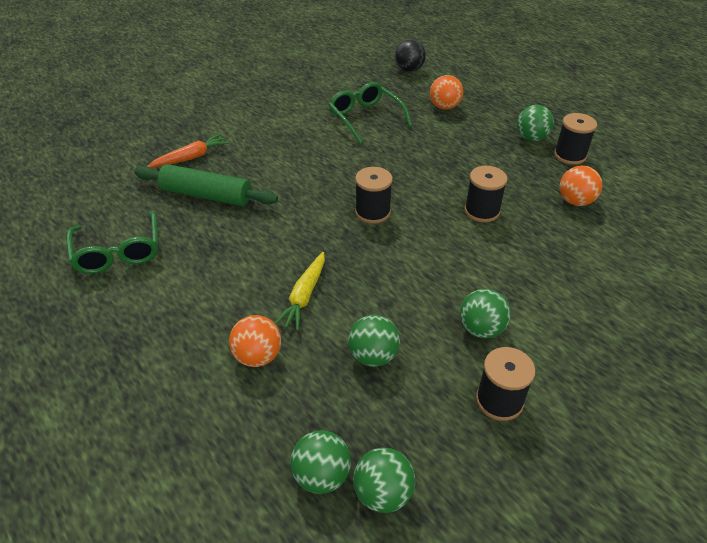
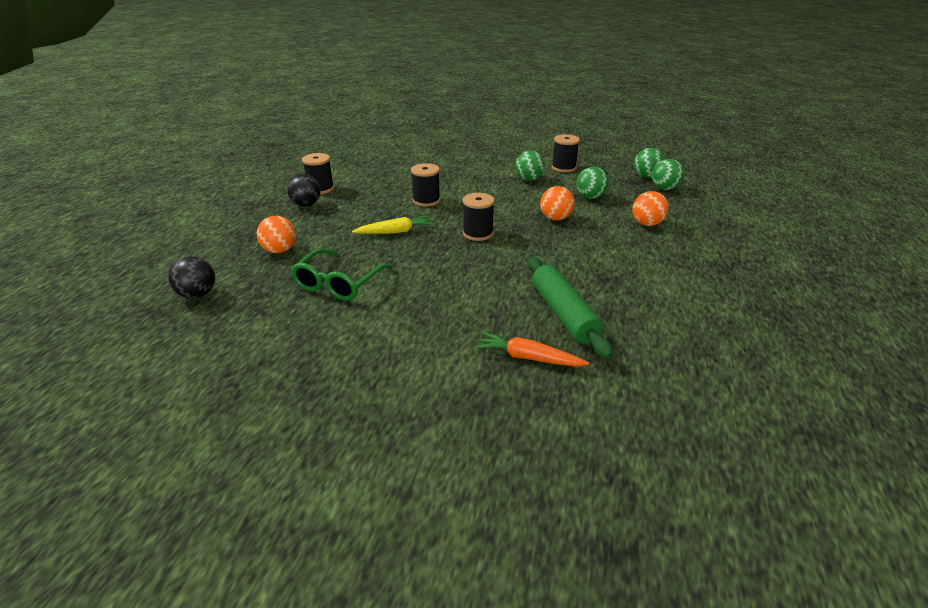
camera: 125 degrees left, 10 degrees down
green glasses [66,211,158,274] -> none
yellow carrot [275,252,325,331] -> yellow carrot moved to [352,216,434,234]
green ball [517,105,554,141] -> black ball [287,174,321,207]
orange ball [560,166,602,206] -> orange ball moved to [540,186,574,220]

